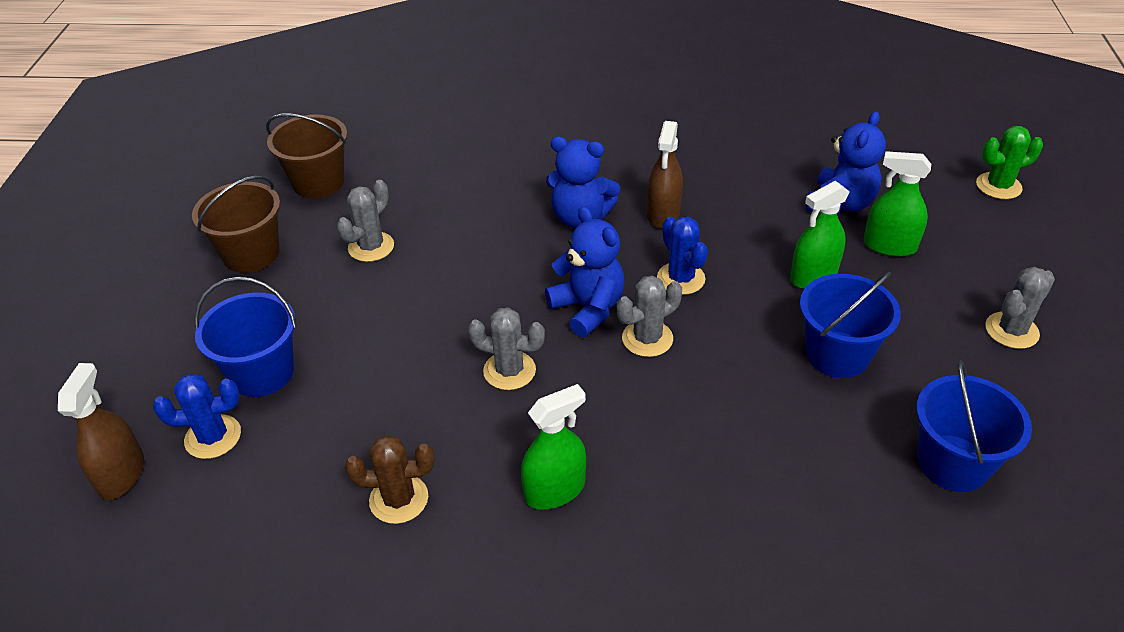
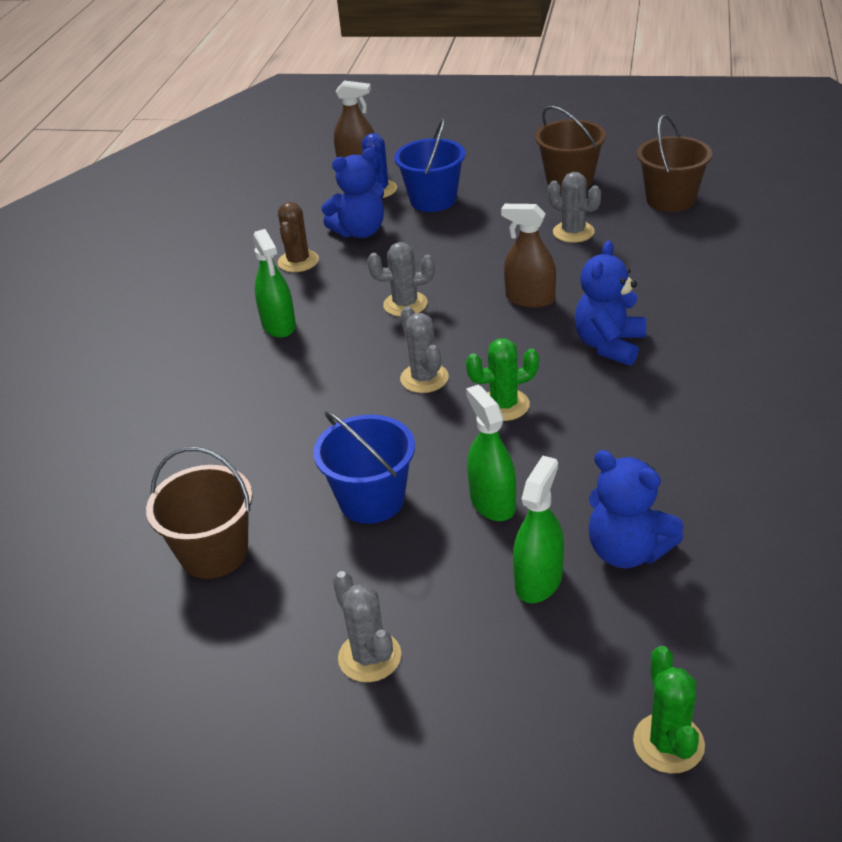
camera: 100 degrees right, 5 degrees down
grey cactus [468,307,545,390] -> grey cactus turned 60 degrees clockwise [367,242,435,317]
blue teddy bear [545,206,625,337] -> blue teddy bear moved to [321,148,384,238]
brown spray bottle [647,121,683,228] -> brown spray bottle moved to [501,204,556,308]
blue cactus [657,217,708,295] -> green cactus [466,338,539,421]
blue bucket [916,360,1032,492] -> brown bucket [146,447,253,579]

